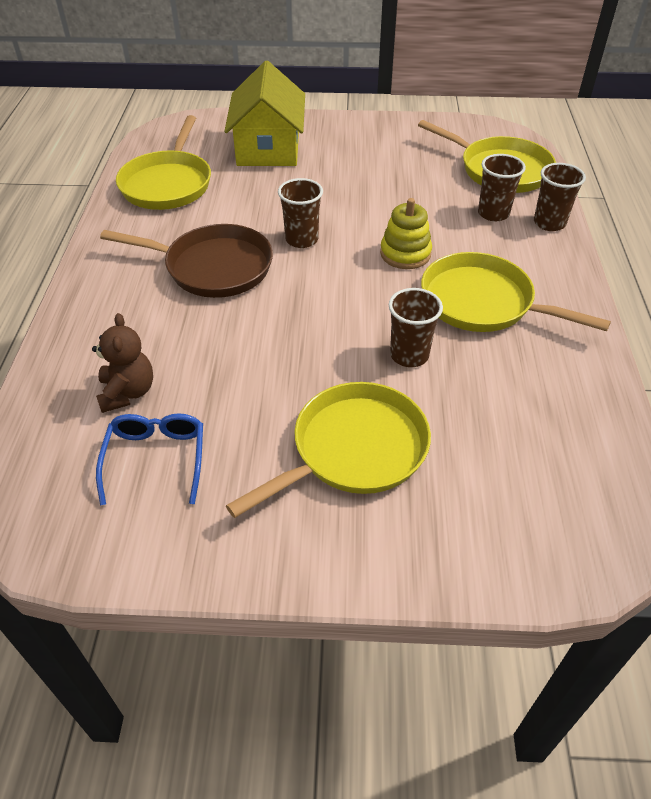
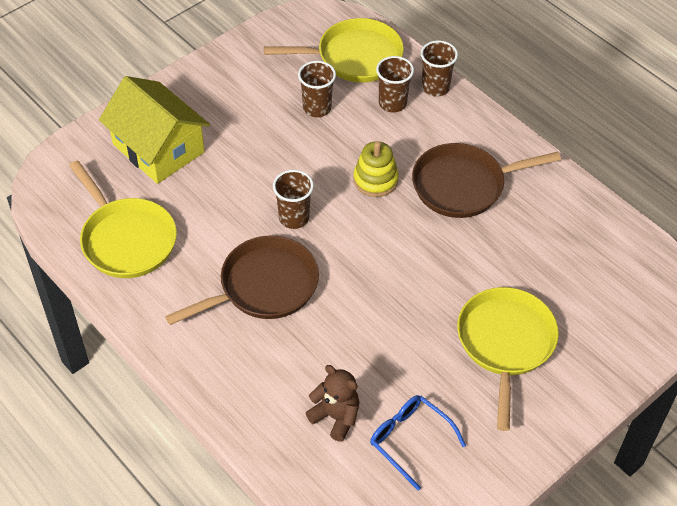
camera: 45 degrees left, 5 degrees up
brown cup [389,288,443,367] -> brown cup moved to [298,61,336,117]
yellow pan [421,252,611,332] -> brown pan [412,143,561,218]

